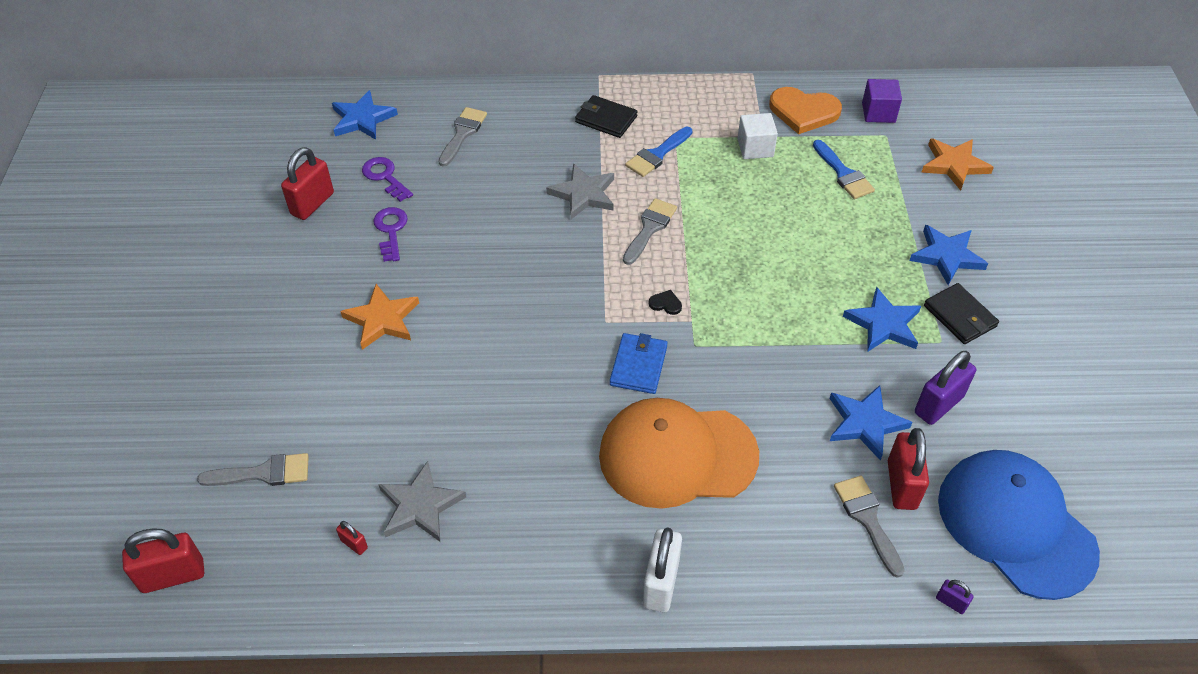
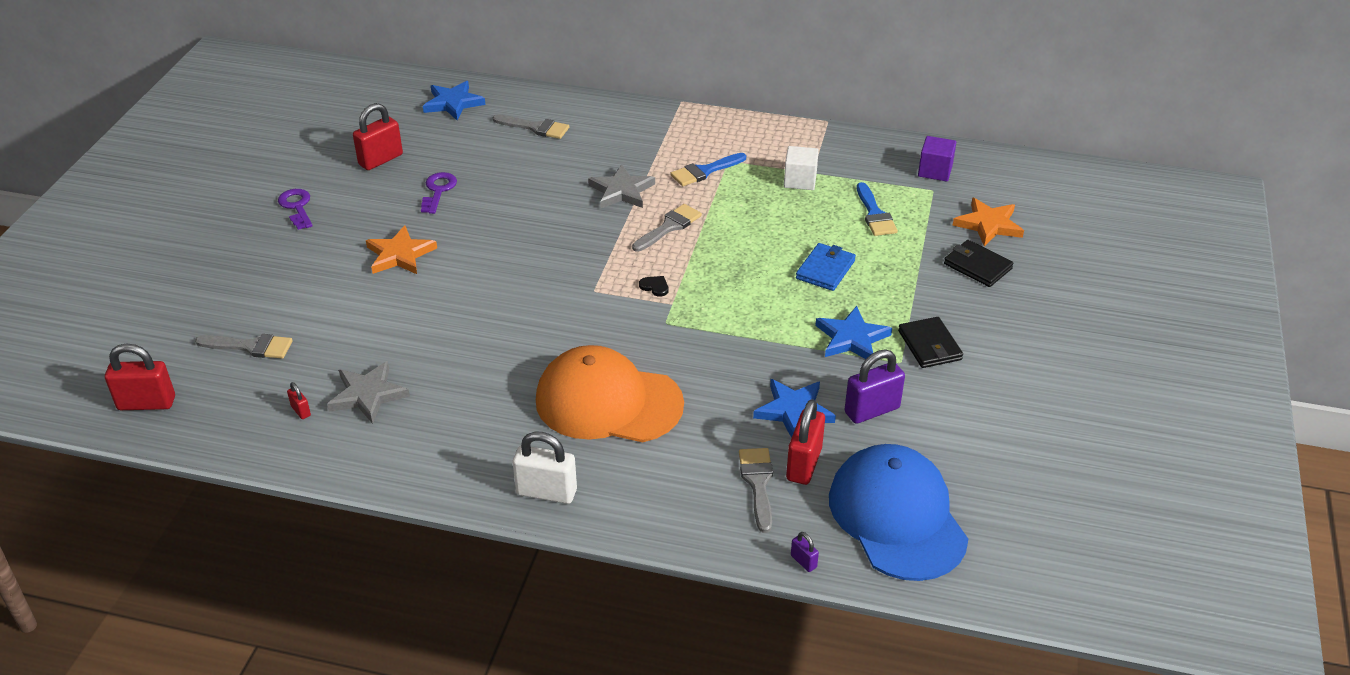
camera: 15 degrees right, 10 degrees down
purple key [362,157,413,202] -> purple key moved to [278,189,313,230]
grey brush [438,107,487,167] -> grey brush turned 75 degrees clockwise [493,114,569,139]
black wallet [575,95,638,138] -> black wallet moved to [944,240,1014,287]
blue wallet [610,333,668,394] -> blue wallet moved to [796,243,856,291]
white padlock [643,527,682,612] -> white padlock turned 75 degrees clockwise [513,432,577,504]
orange heart [769,87,842,134] -> none
blue star [909,225,988,285] -> none

